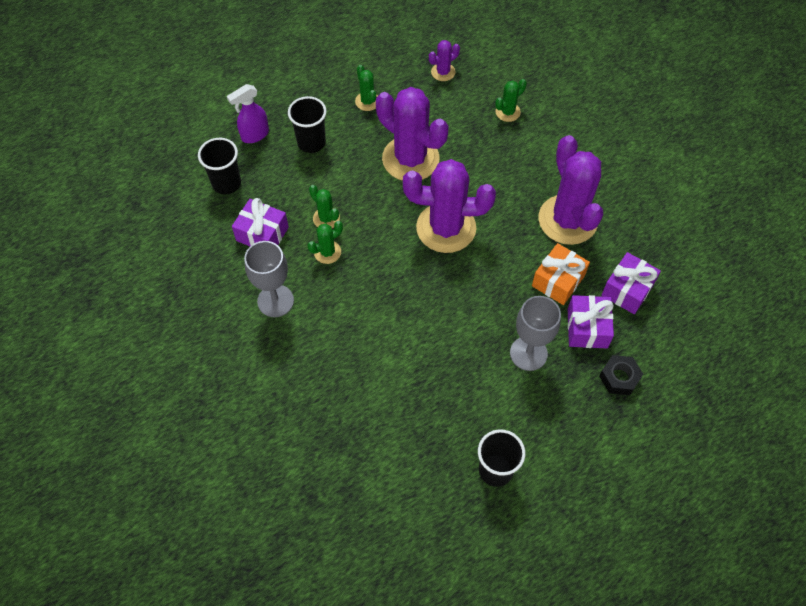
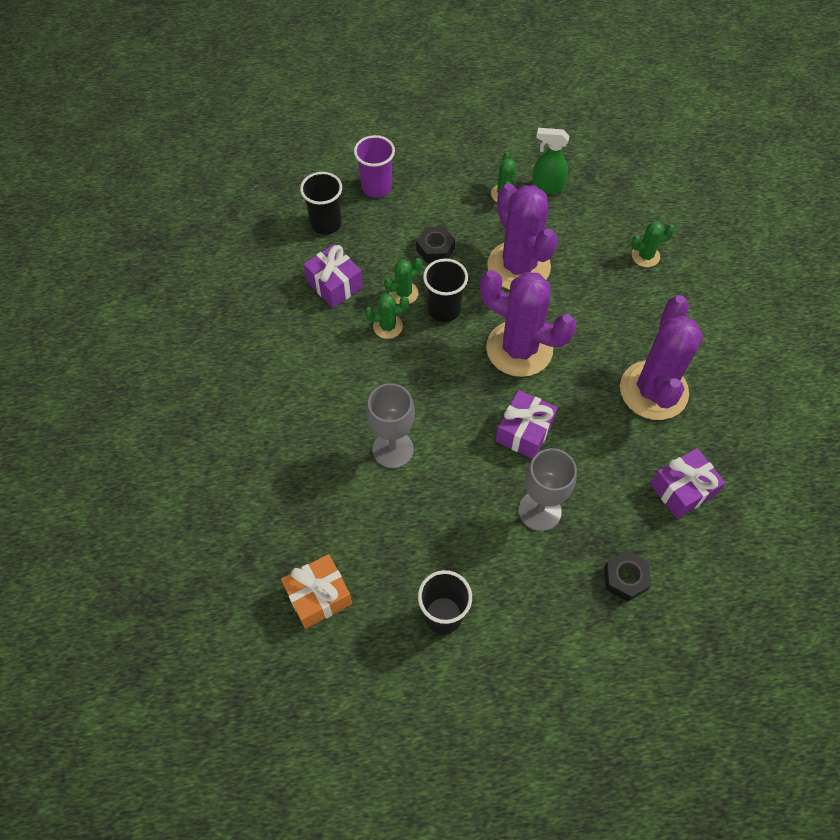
camera: 25 degrees right, 0 degrees up
purple spray bottle [227,84,269,143] -> purple cup [354,135,395,198]
grey goblet [244,241,294,317] -> grey goblet moved to [367,383,415,468]
black cup [288,96,327,153] -> black cup moved to [423,259,468,322]
green cactus [309,185,340,228] -> green cactus turned 75 degrees clockwise [384,258,423,304]
purple cactus [429,40,460,81] -> none
orange gift [532,243,590,305] -> orange gift moved to [281,554,352,629]
purple gift [568,295,614,348] -> purple gift moved to [496,390,558,459]
none -> black nut [416,227,455,263]
none -> green spray bottle [532,128,569,194]

